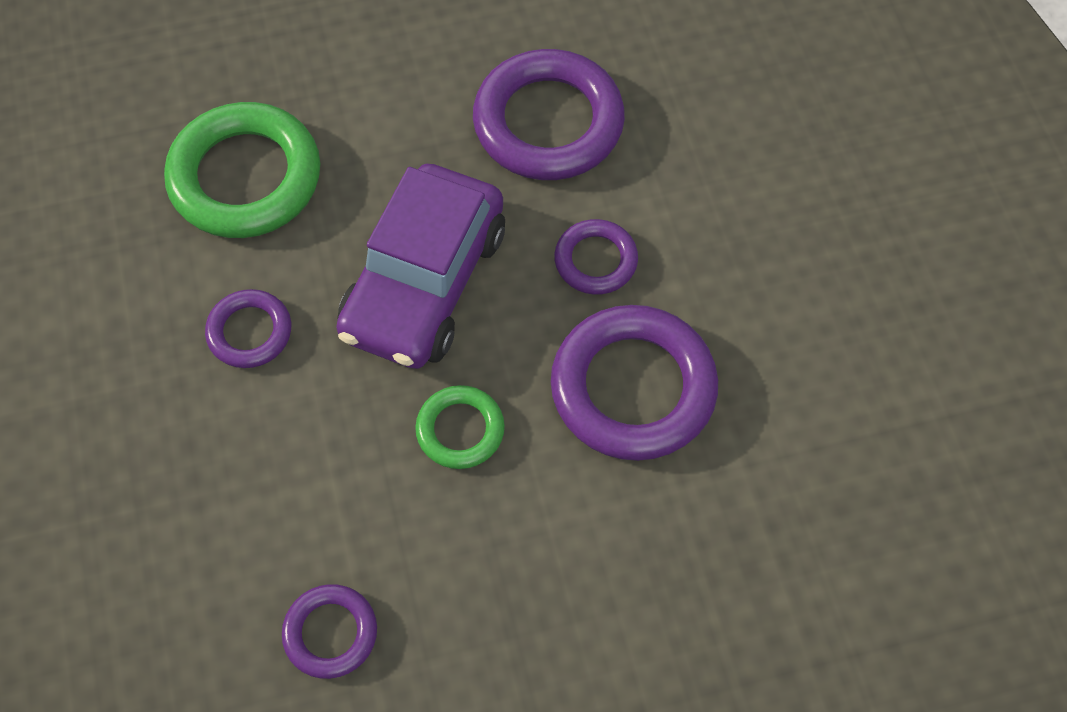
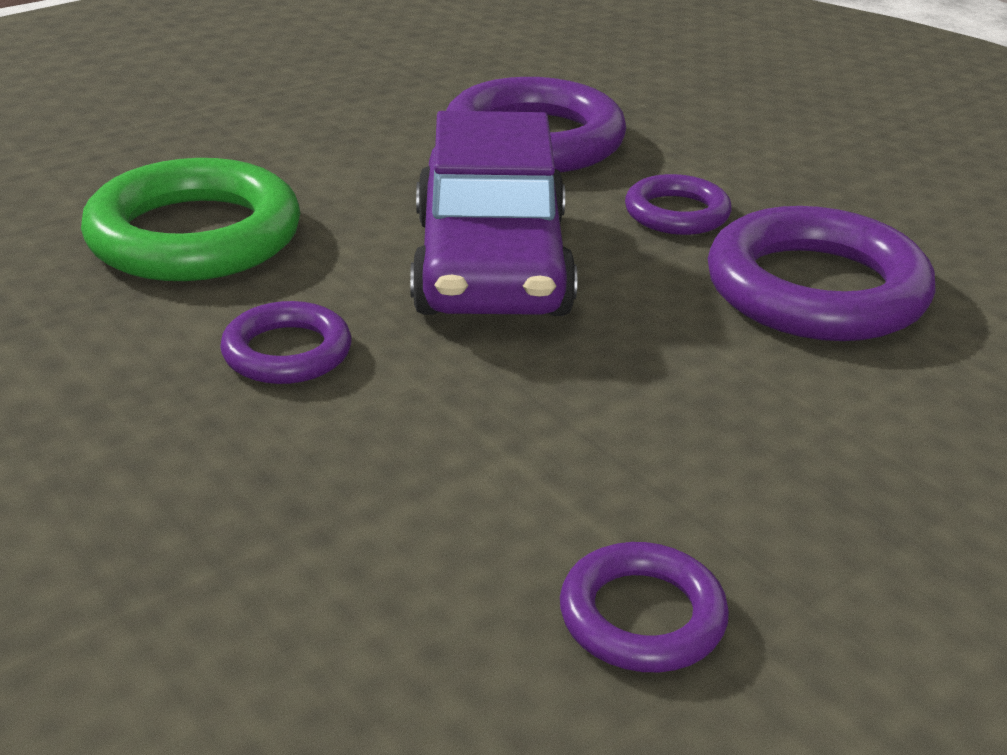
camera: 25 degrees left, 30 degrees down
green ring [415,385,505,469] -> none

